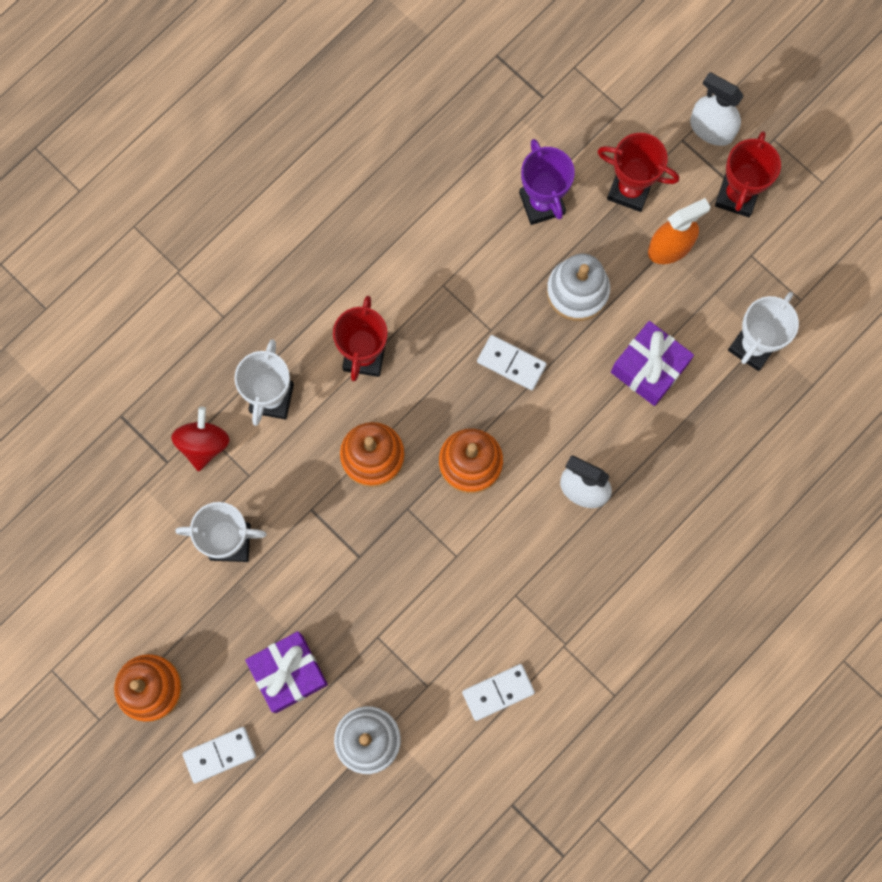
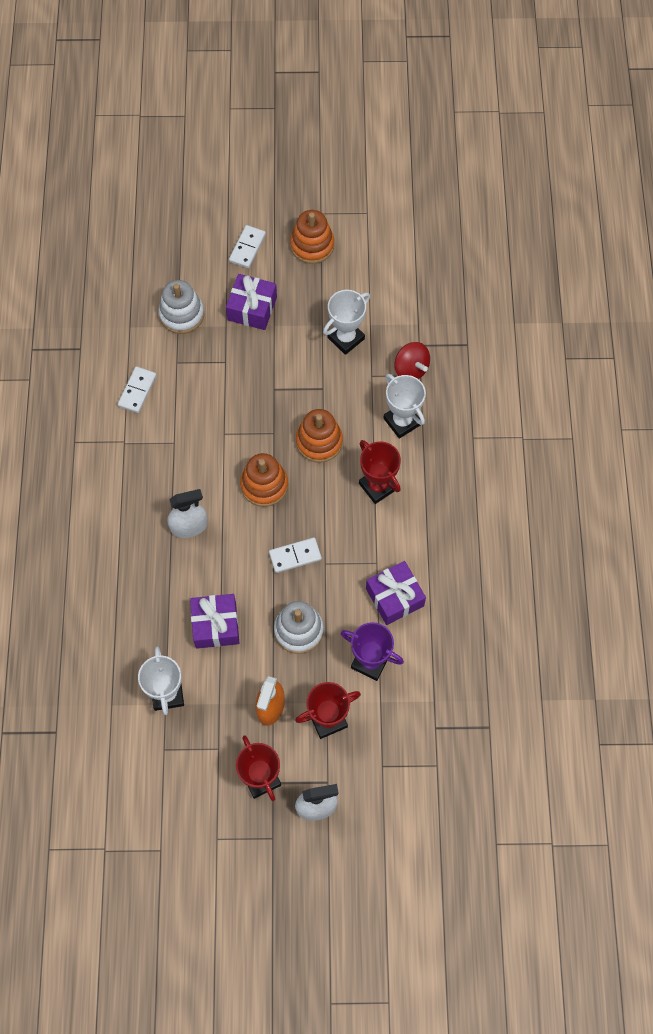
camera: 135 degrees right, 10 degrees down
none -> purple gift [366,561,426,625]

